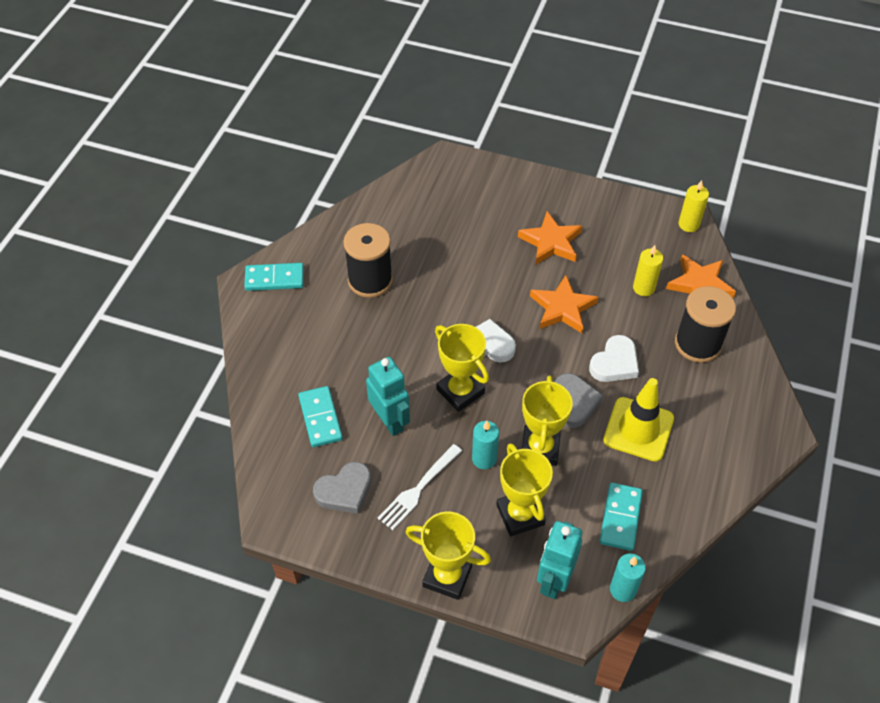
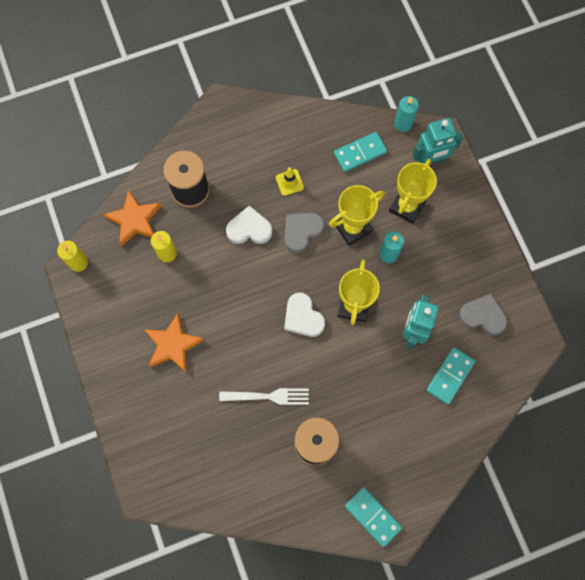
camera: 130 degrees left, 20 degrees up
white fork [378,444,462,530] -> white fork moved to [219,388,309,405]
yellow trophy [406,512,491,600] -> none
orange star [530,275,599,333] -> none
yellow traffic cone [603,378,674,462] -> yellow traffic cone [276,167,304,196], size x0.51

